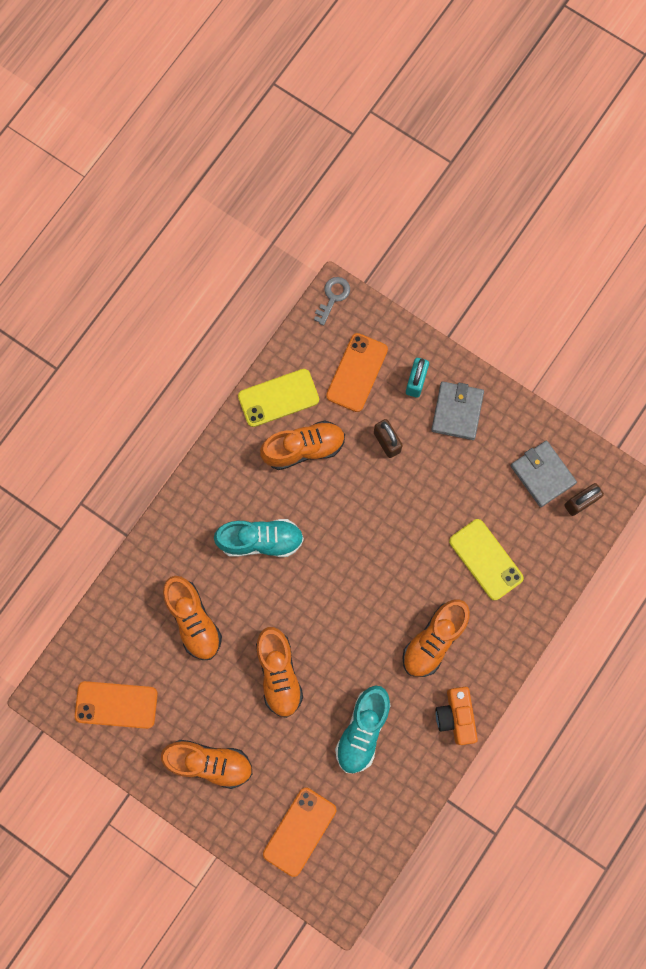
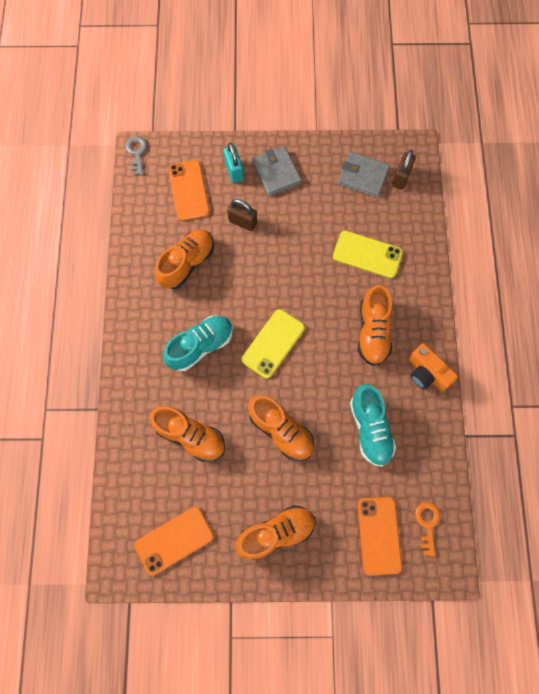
camera: 35 degrees left, 5 degrees down
yellow phone [238,369,319,427] -> yellow phone moved to [242,309,305,378]
none -> orange key [415,502,441,557]

